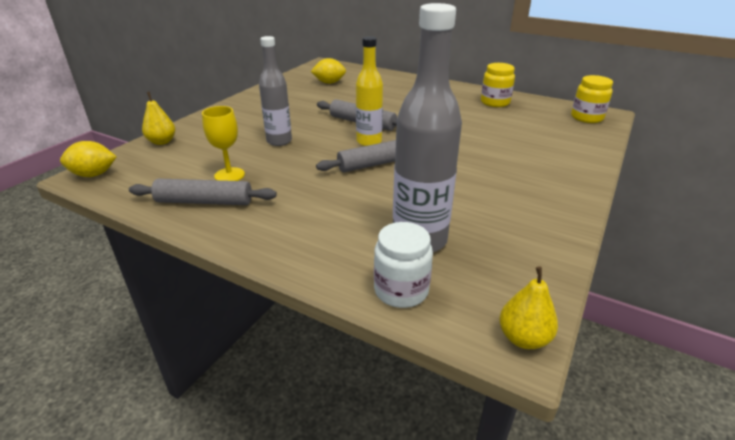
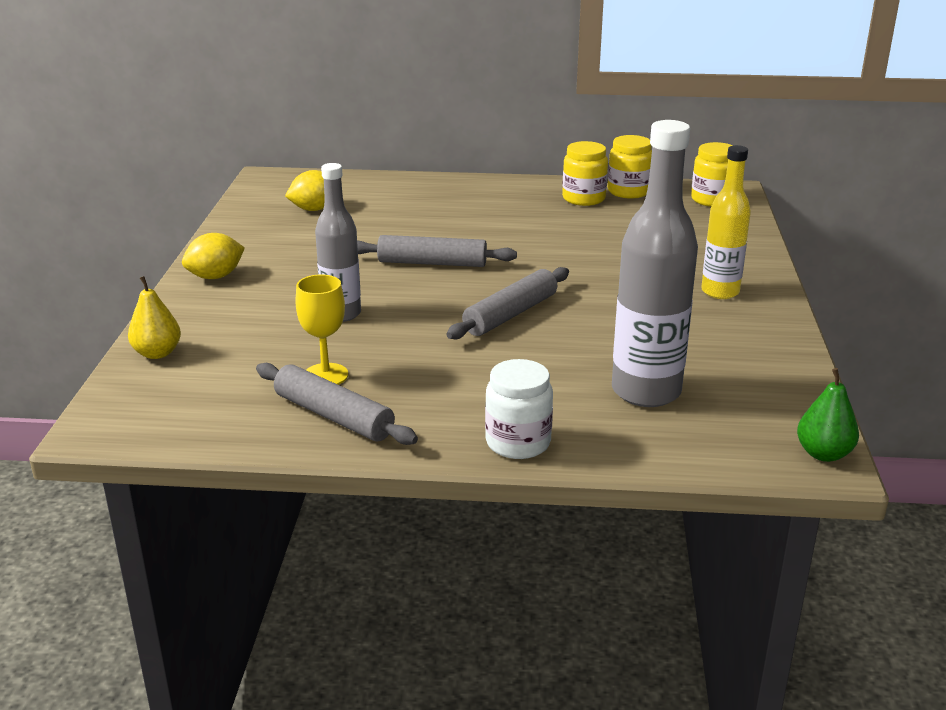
camera: 25 degrees left, 5 degrees down
yellow lemon [60,141,116,177] -> yellow lemon moved to [182,233,245,279]
grey rolling pin [129,179,277,205] -> grey rolling pin turned 60 degrees clockwise [256,363,418,445]
yellow bottle [356,36,383,146] -> yellow bottle moved to [701,145,751,299]
white jar [374,222,433,308] -> white jar moved to [485,359,553,459]
yellow pear [499,266,558,349] -> green pear [797,368,859,462]
none -> yellow jar [608,135,652,198]

